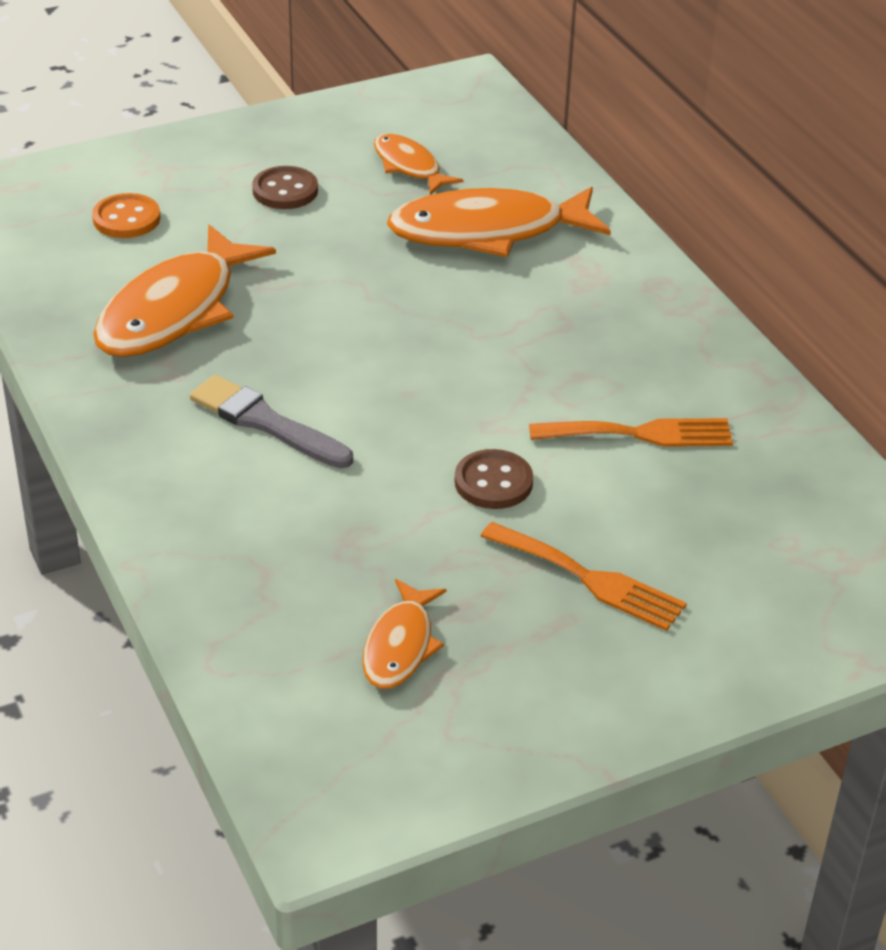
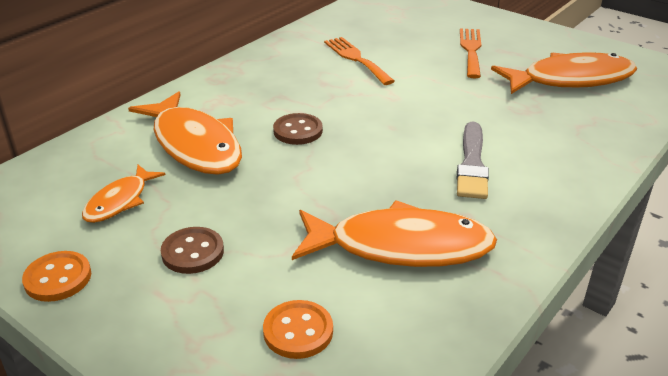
camera: 115 degrees left, 5 degrees down
orange fish [362,579,447,689] -> orange fish [491,52,637,94], size x1.86
brown button [455,449,533,509] -> brown button moved to [273,113,323,145]
none -> orange button [22,251,91,302]

